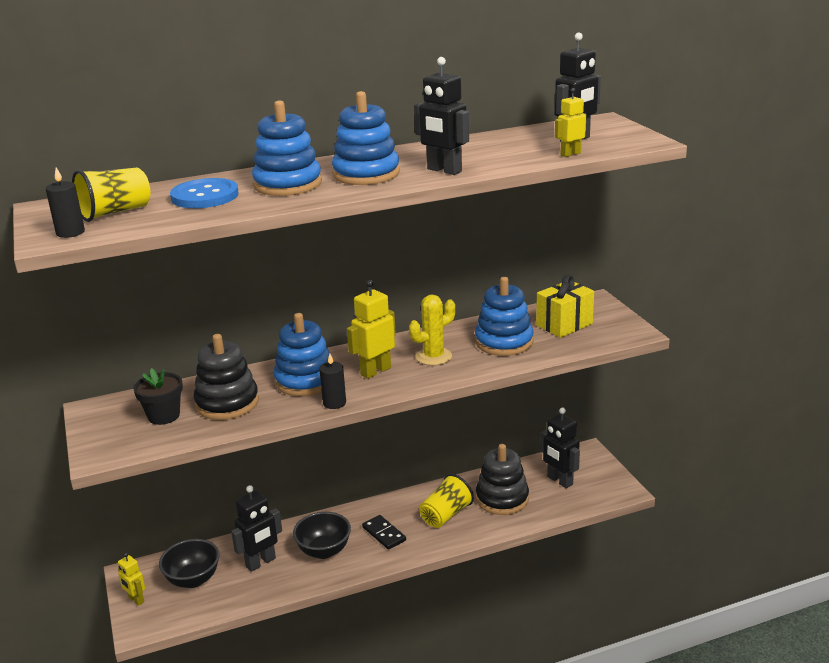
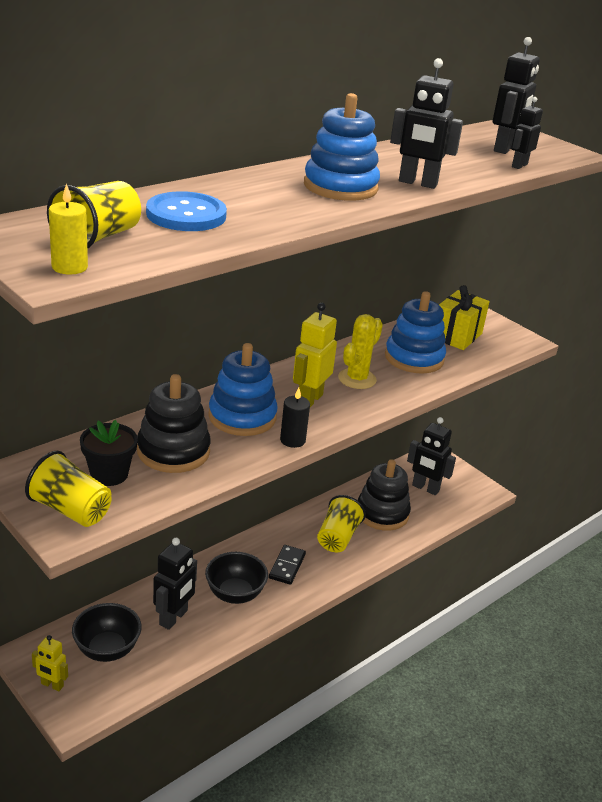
camera: 25 degrees left, 5 degrees up
black candle [46,167,85,238] -> yellow candle [49,183,88,275]
blue stacking toy [252,100,322,196] -> none
black domino [362,515,406,550] -> black domino turned 75 degrees clockwise [269,545,306,585]
yellow robot [555,88,586,157] -> black robot [511,97,543,169]
none -> yellow cup [25,451,112,527]

